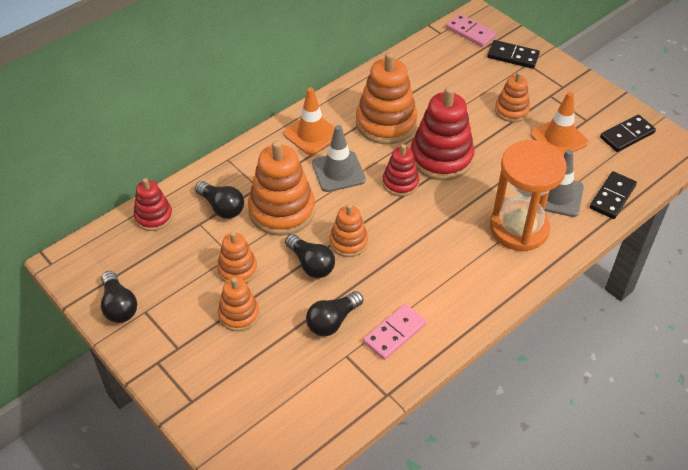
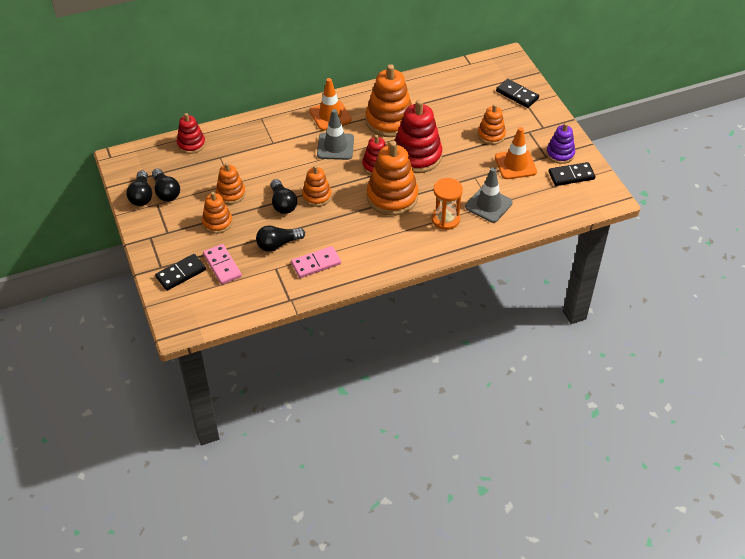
camera: 20 degrees right, 0 degrees up
black light bulb [195,181,244,219] -> black light bulb moved to [152,168,180,202]
orange stacking toy [248,140,315,236] -> orange stacking toy moved to [367,141,419,216]
pink domino [446,14,497,47] -> pink domino moved to [203,244,242,285]
orange hourglass [490,140,567,251] -> orange hourglass [432,178,463,230], size x0.61
black domino [590,171,637,219] -> black domino moved to [155,254,206,291]
none -> purple stacking toy [546,123,575,164]

